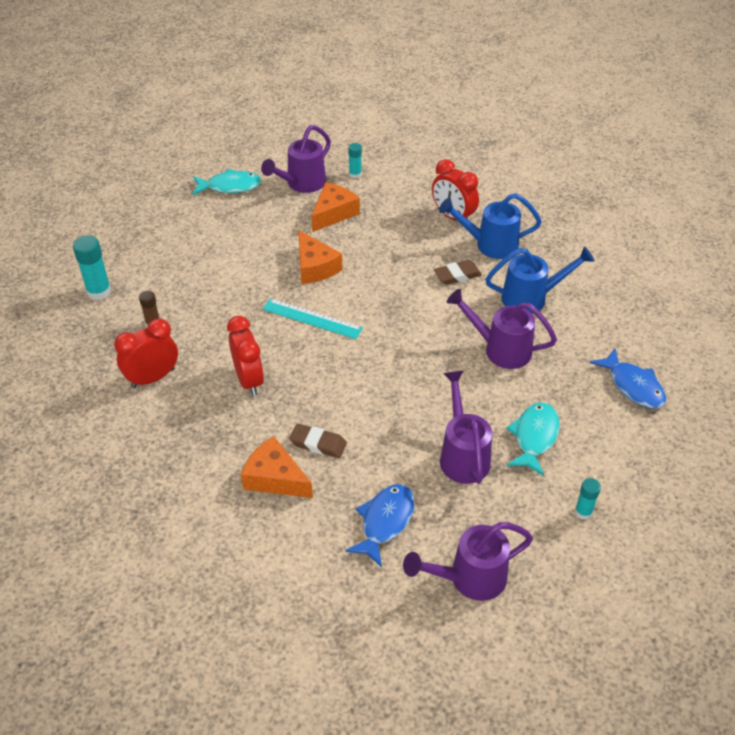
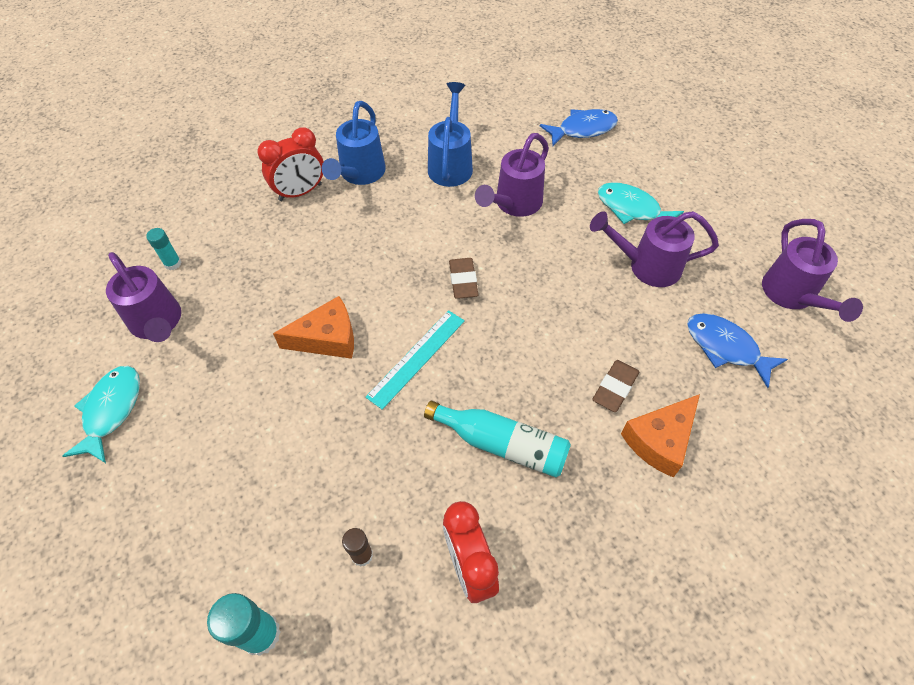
camera: 75 degrees left, 10 degrees up
red clock [227,316,264,396] -> turquoise bottle [424,401,571,478]
orange cheese [311,182,360,232] -> none
brown eraser [434,260,482,285] -> brown eraser moved to [449,258,479,299]
turquoise glue stick [575,478,601,519] -> none

